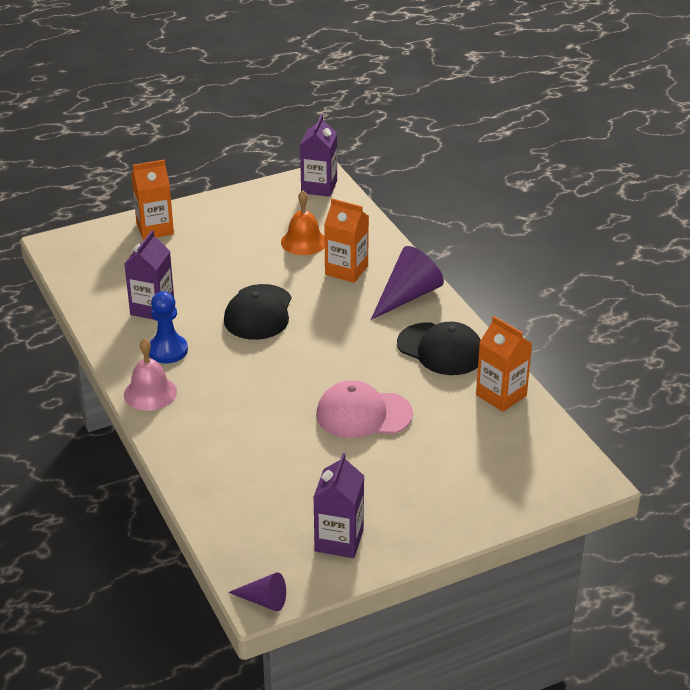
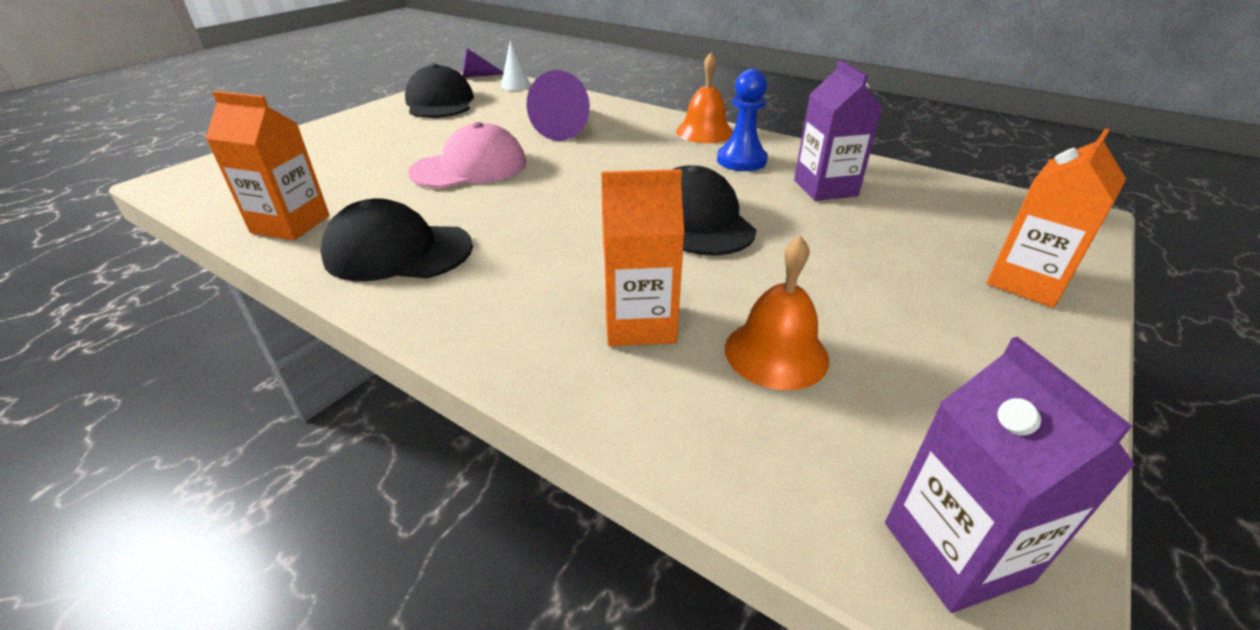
camera: 150 degrees right, 0 degrees up
pink bell [124,338,177,411] -> orange bell [676,52,733,143]
purple carton [314,453,364,558] -> black cap [405,63,474,118]
purple cone [371,246,444,320] -> purple cone moved to [527,70,590,141]
none -> white cone [501,40,530,90]

